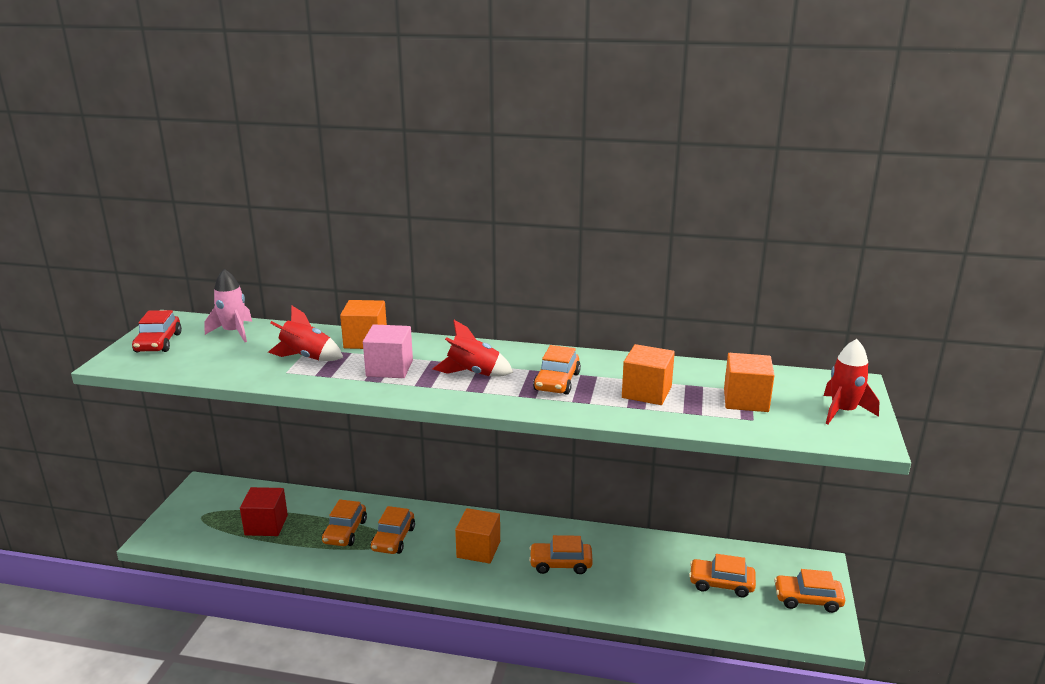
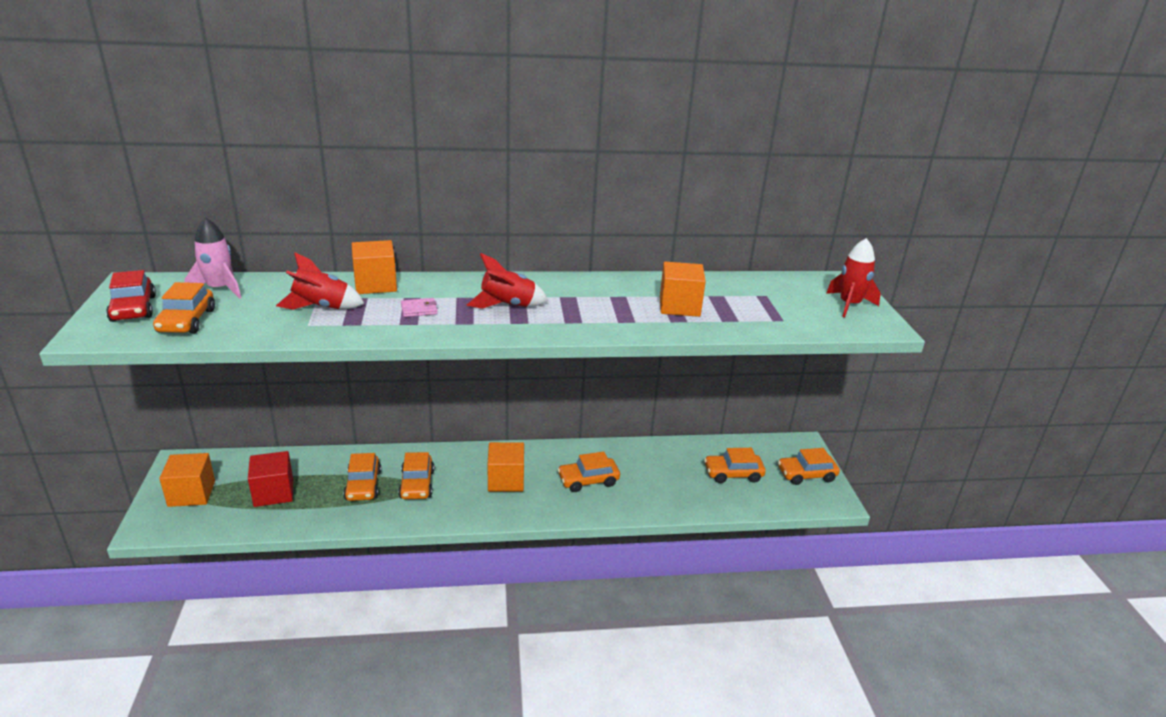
camera: 20 degrees left, 5 degrees up
pink cube [363,324,413,378] -> pink wallet [401,298,437,317]
orange car [533,345,581,395] -> orange car moved to [153,282,215,333]
orange cube [724,353,775,412] -> orange cube moved to [159,453,215,507]

